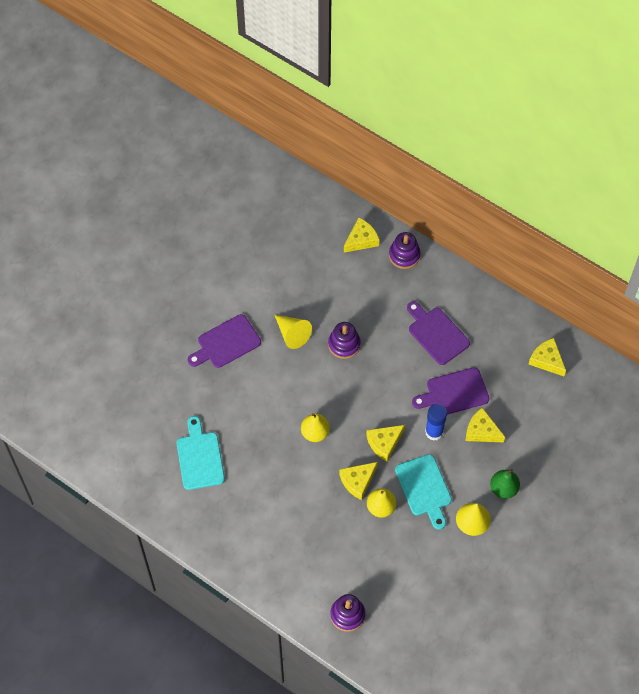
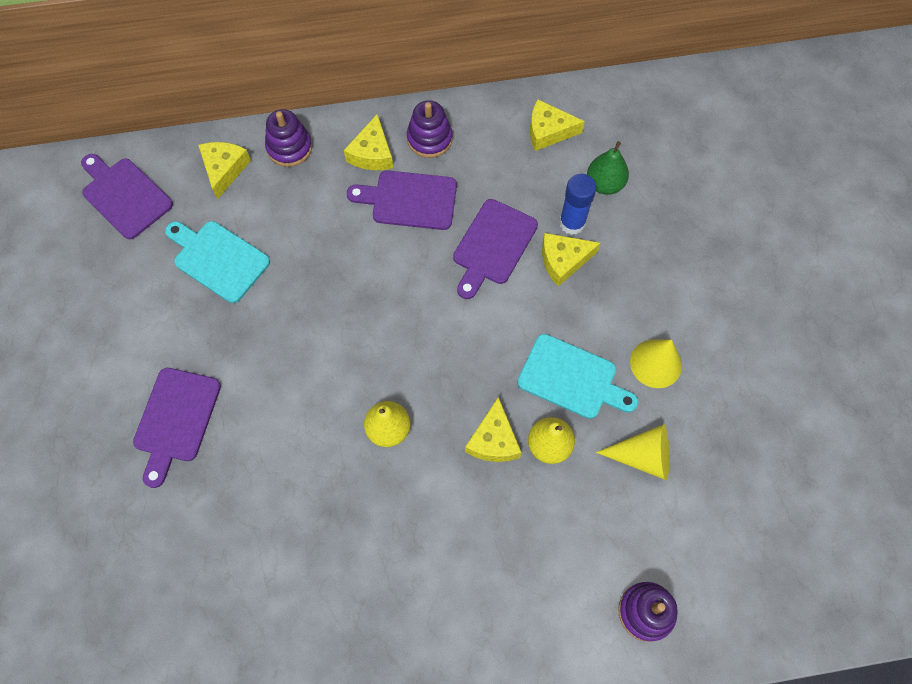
camera: 45 degrees left, 5 degrees up
turquoise cutting board [176,416,225,490] -> turquoise cutting board moved to [165,221,270,303]
yellow cone [275,315,312,349] -> yellow cone moved to [596,424,669,480]
purple stacking toy [328,322,361,359] -> purple stacking toy moved to [407,100,453,158]
yellow cheese [366,425,405,462] -> yellow cheese moved to [344,114,393,170]
blue glue stick [425,404,447,441] -> blue glue stick moved to [559,174,596,235]
green pear [490,469,520,499] -> green pear moved to [587,141,629,195]
none -> purple cutting board [81,154,173,239]

